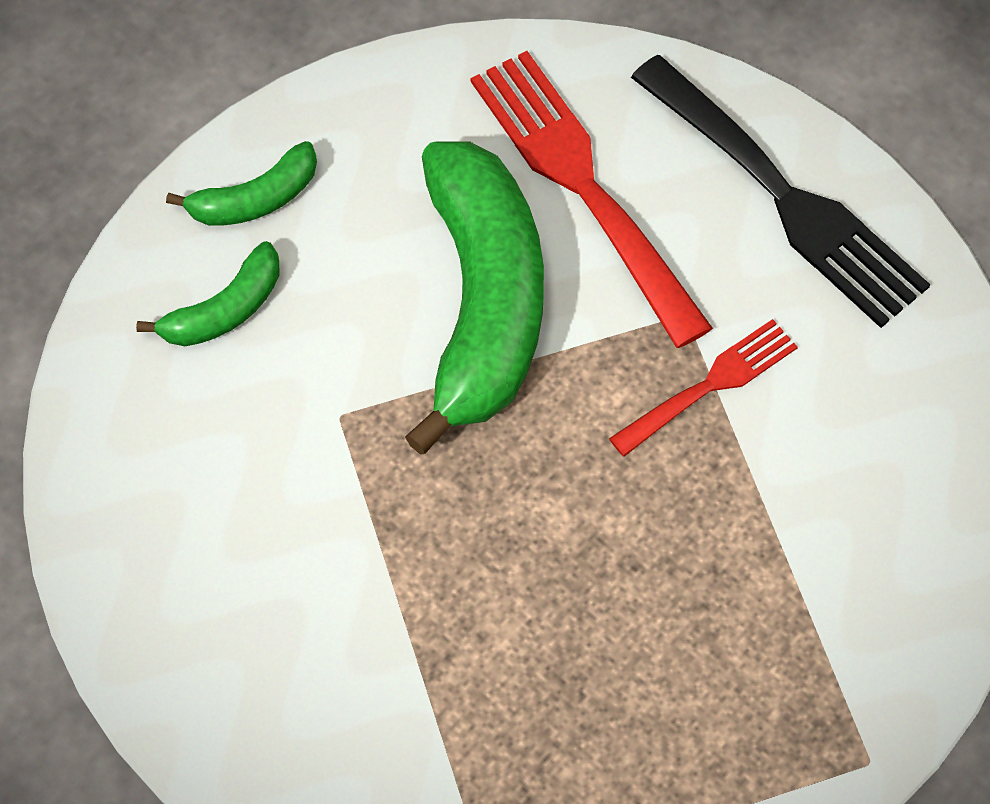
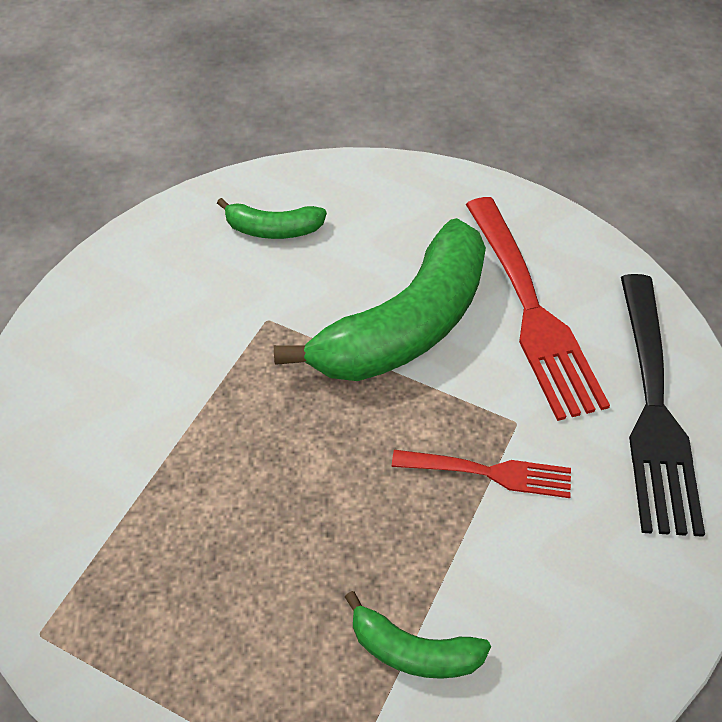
camera: 45 degrees right, 10 degrees down
green banana [166,141,317,226] -> green banana moved to [345,591,491,679]
red fork [471,51,713,348] -> red fork turned 150 degrees clockwise [466,197,610,421]

